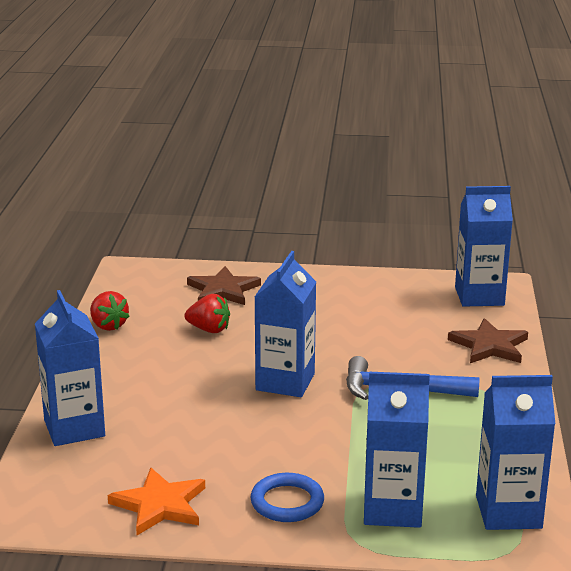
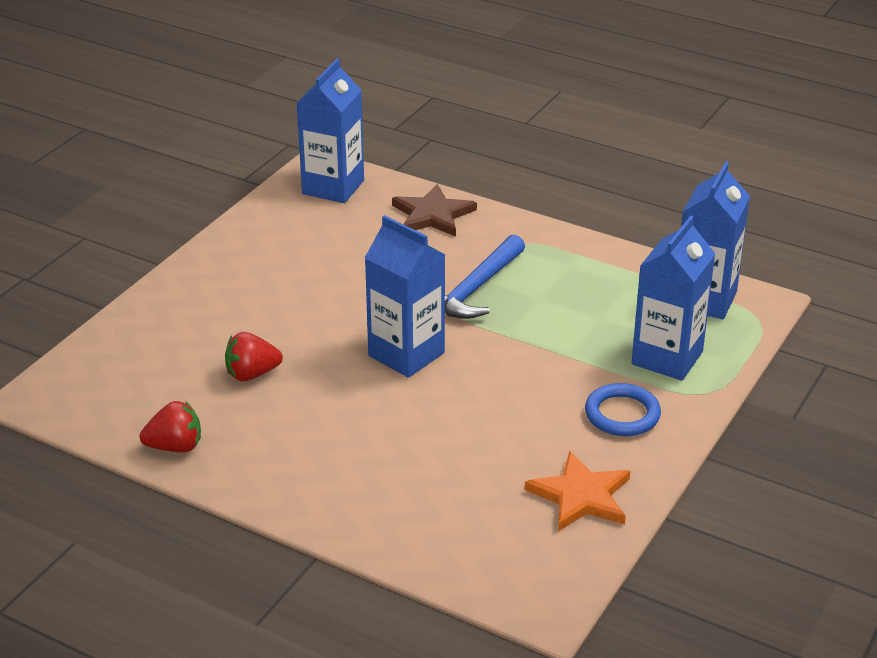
camera: 65 degrees left, 10 degrees up
blue carton [35,290,105,446] -> none
red strawberry [184,294,230,333] -> red strawberry turned 150 degrees counterclockwise [225,332,283,382]
brown star [187,266,261,305] -> none

